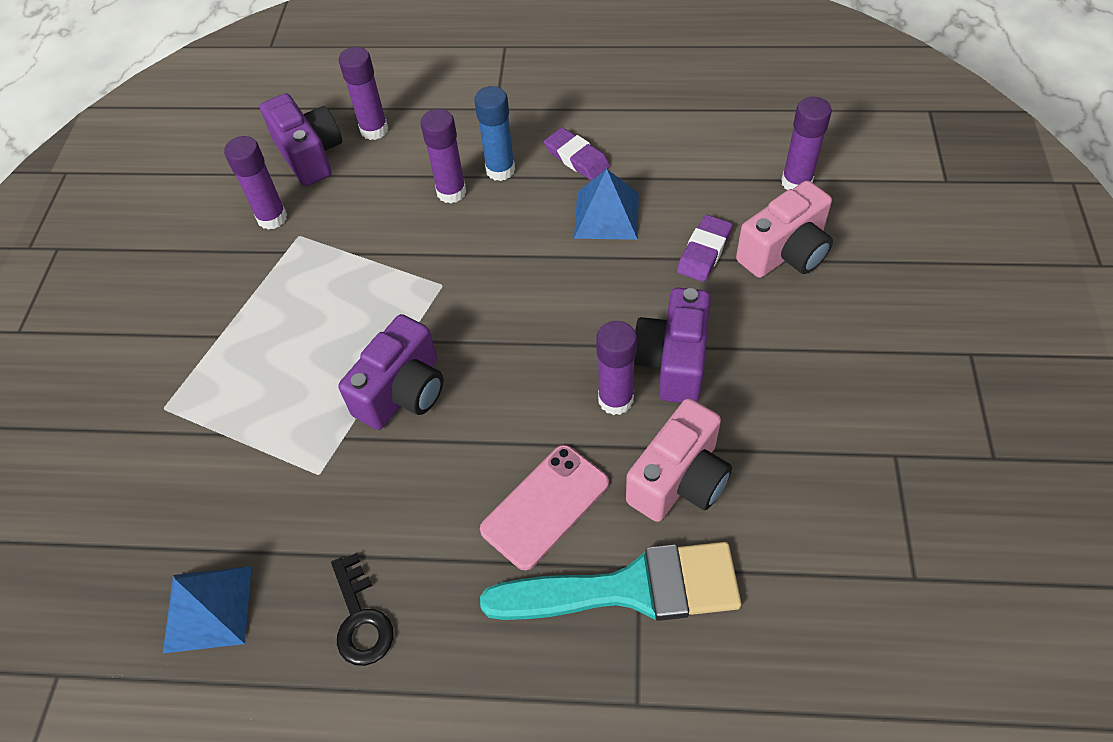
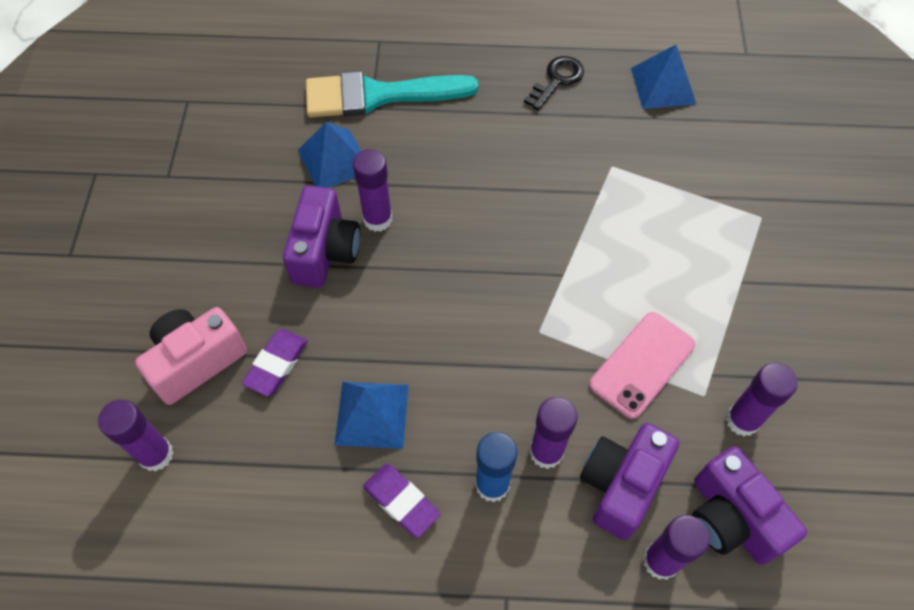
camera: 175 degrees right, 5 degrees up
black key [331,553,393,666] -> black key turned 60 degrees clockwise [524,56,584,111]
purple camera [338,314,444,430] -> purple camera moved to [580,423,679,540]
pink phone [480,445,609,570] -> pink phone moved to [589,312,695,419]
pink camera [626,398,732,522] -> blue pyramid [298,121,361,188]

